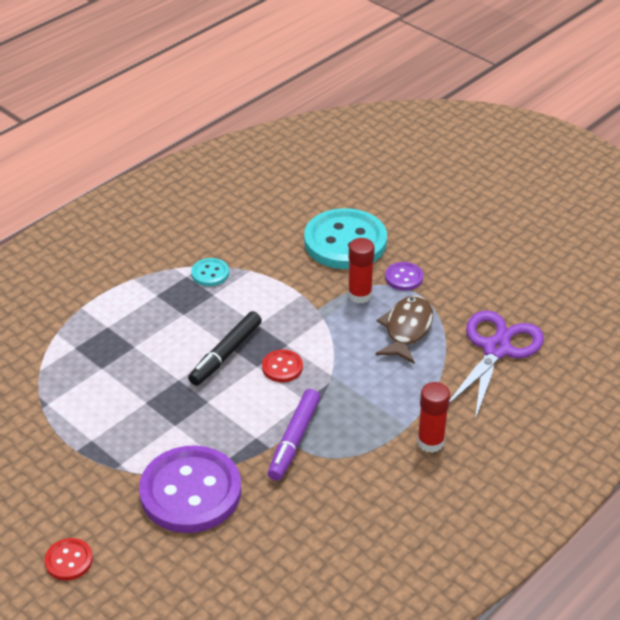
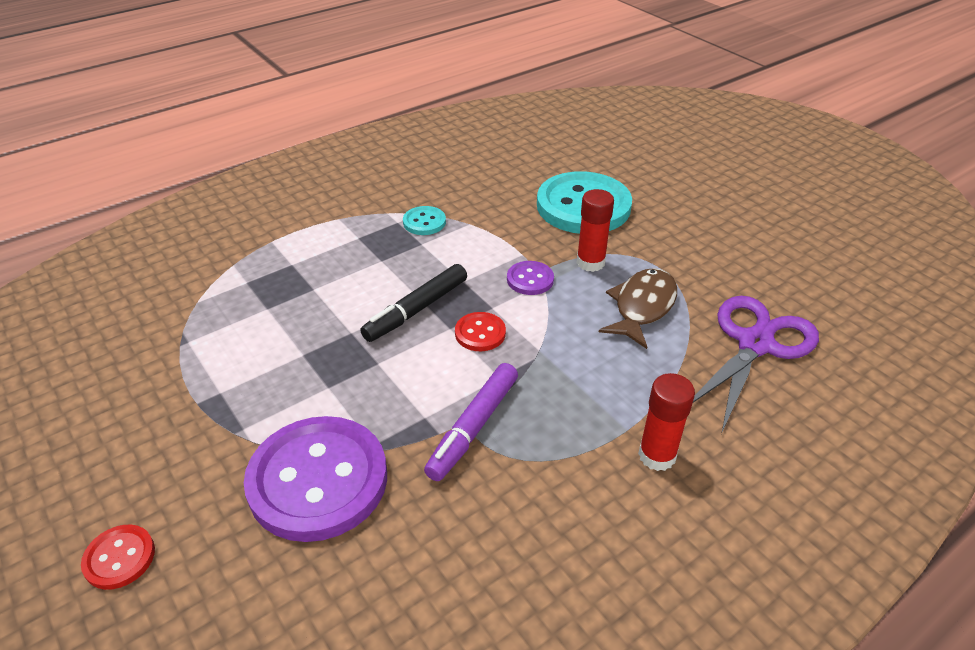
camera: 10 degrees right, 0 degrees up
purple button [385,262,423,291] -> purple button moved to [507,261,554,295]

